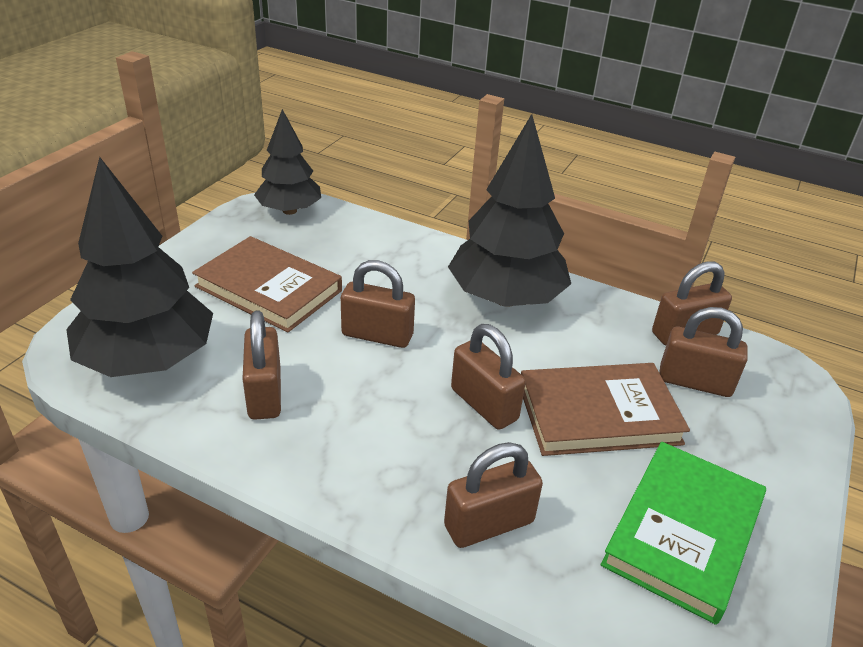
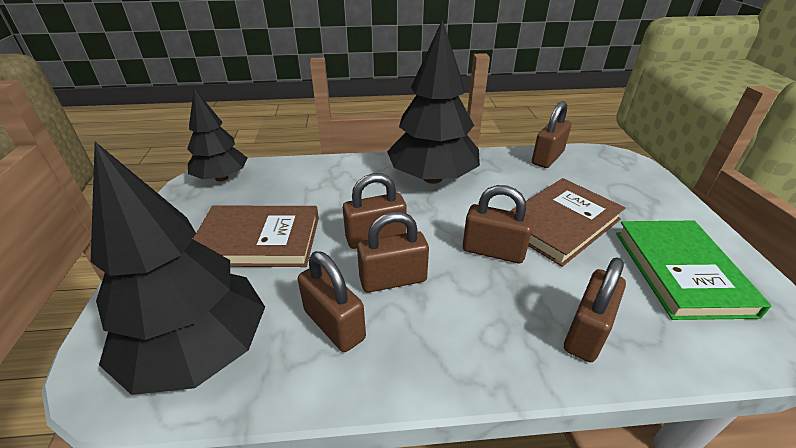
camera: 30 degrees left, 0 degrees up
brown padlock [659,307,748,397] -> brown padlock moved to [357,212,429,293]

